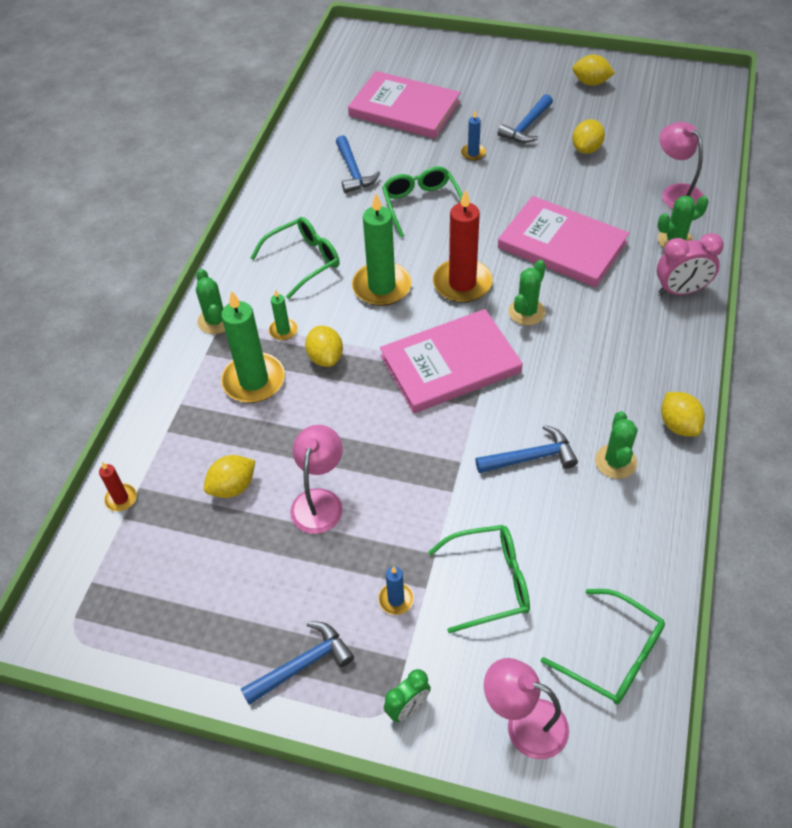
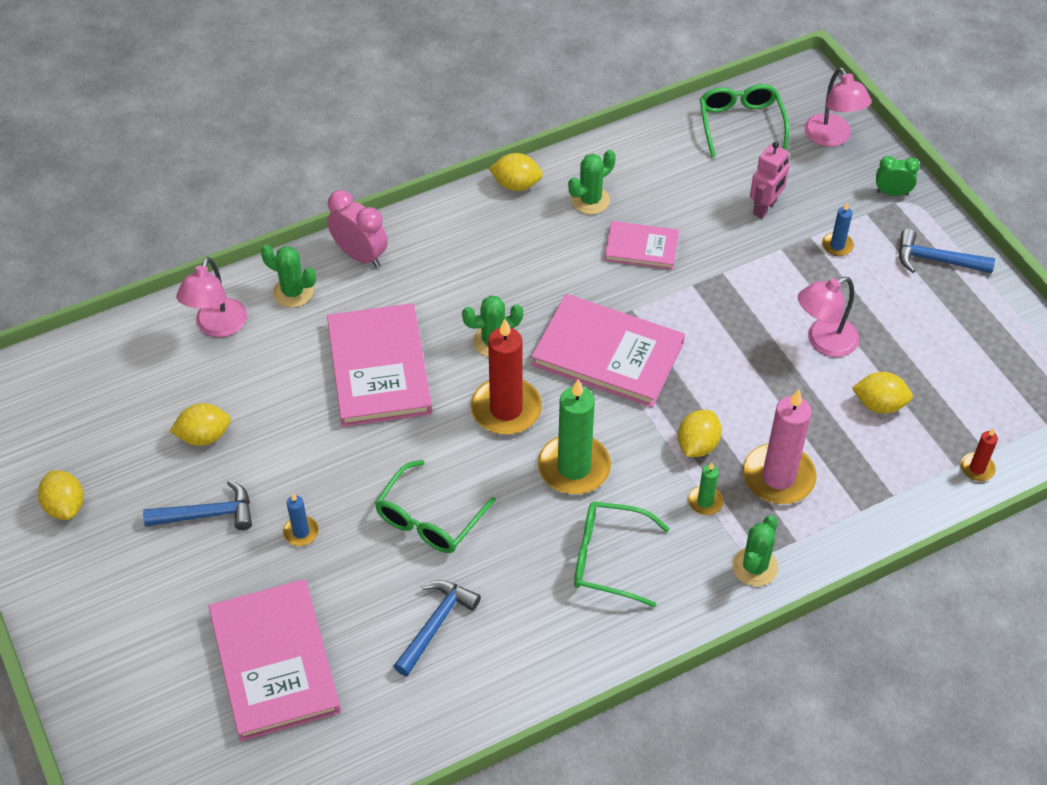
camera: 135 degrees left, 0 degrees up
green candle [221,291,285,403] -> pink candle [743,389,817,504]
green glasses [428,525,530,633] -> pink robot [750,141,789,219]
blue hammer [475,425,578,473] -> pink book [604,221,679,270]
yellow lemon [661,392,705,437] -> yellow lemon turned 75 degrees clockwise [489,153,543,191]

